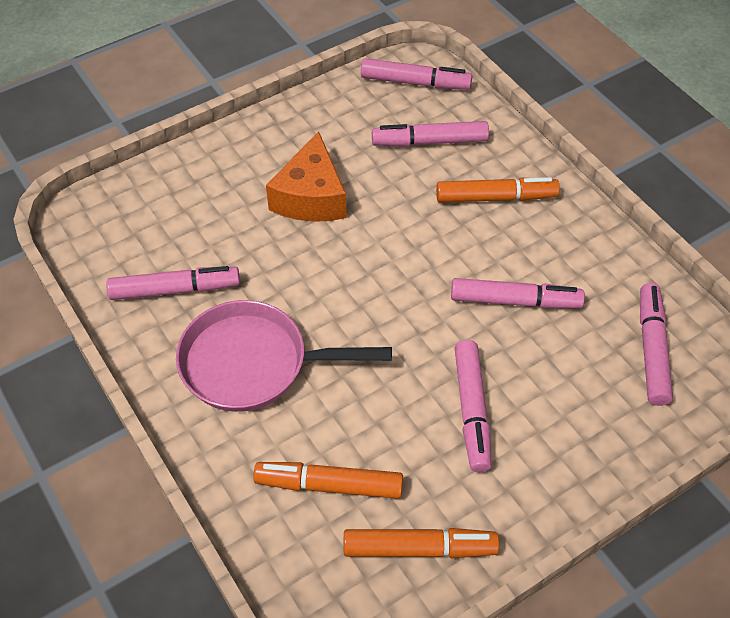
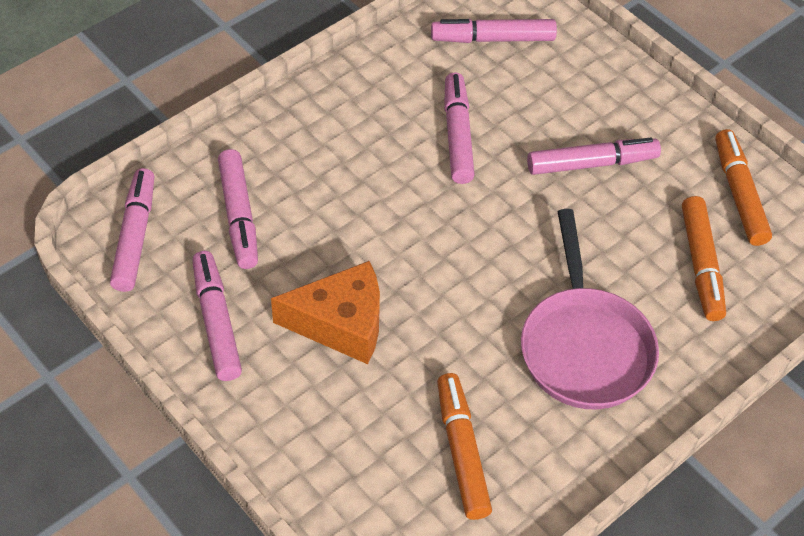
camera: 100 degrees left, 0 degrees up
pink marker [106,266,240,300] -> pink marker moved to [192,251,242,381]
orange marker [436,177,560,203] -> orange marker moved to [437,373,492,520]

